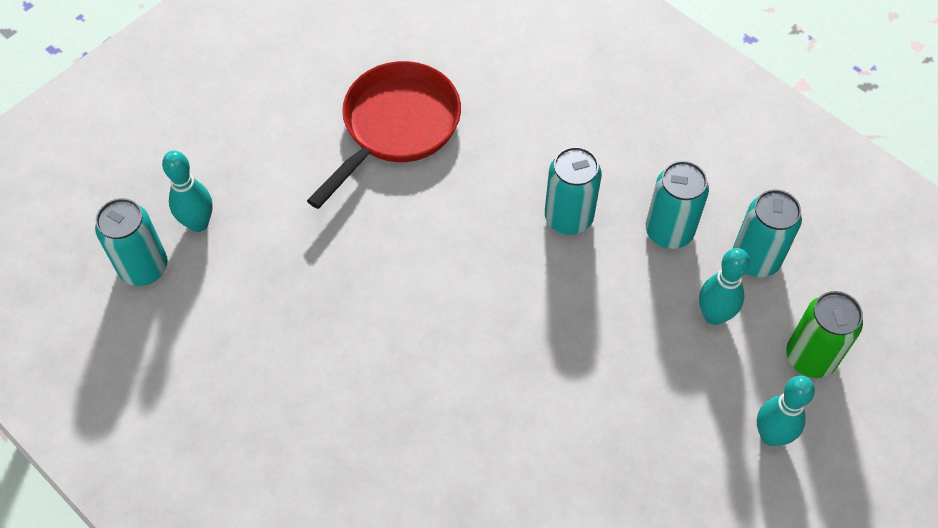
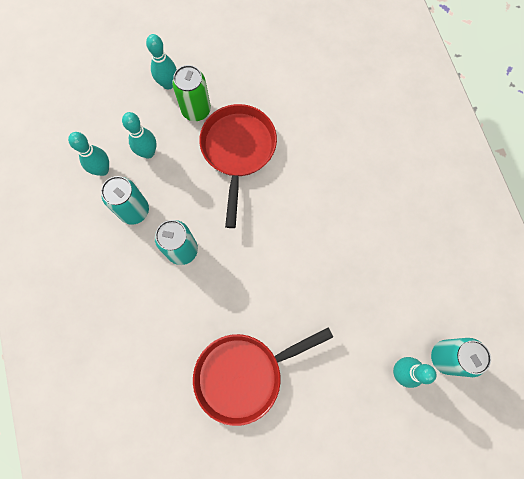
camera: 150 degrees left, 15 degrees up
turquoise can [733,189,802,277] -> turquoise bowling pin [68,132,109,176]
green can [786,291,863,378] -> green can moved to [172,65,211,121]
none -> red pan [199,104,277,228]

